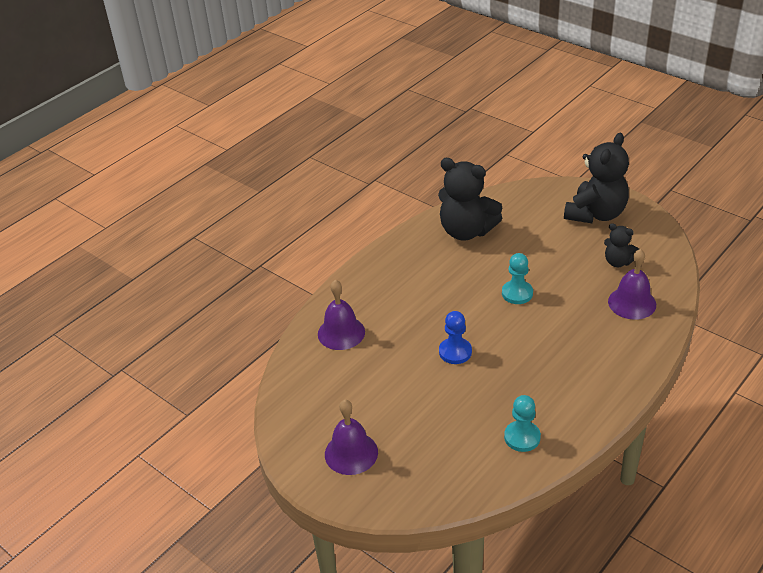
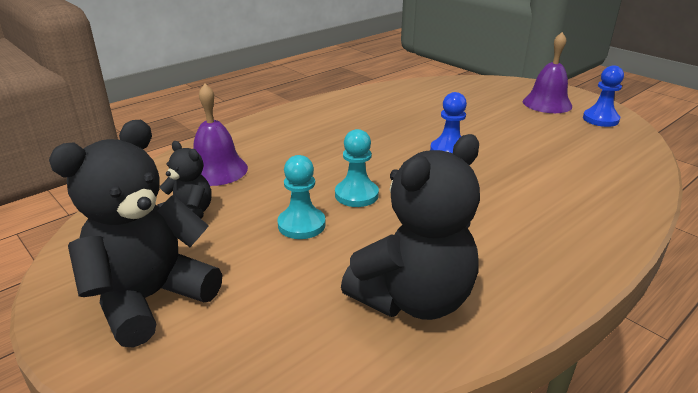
camera: 175 degrees left, 10 degrees down
purple bell [318,280,365,350] -> none
black teddy bear [438,158,502,240] -> black teddy bear turned 105 degrees clockwise [341,134,480,320]
turquoise pawn [504,395,541,452] -> turquoise pawn moved to [277,155,326,239]
none -> blue pawn [583,65,624,127]

